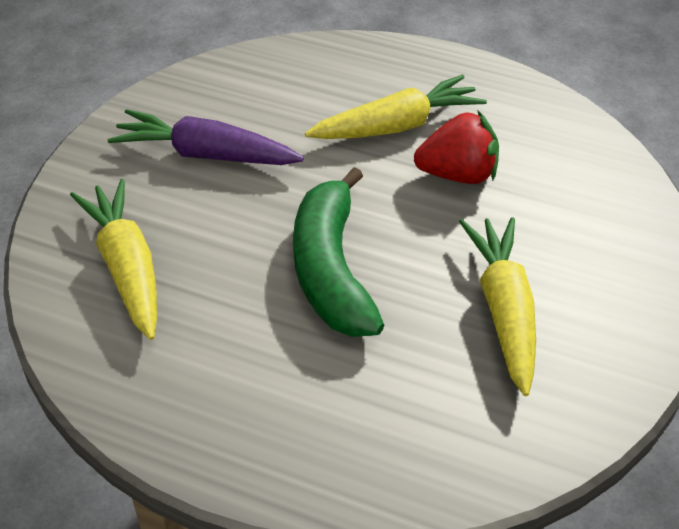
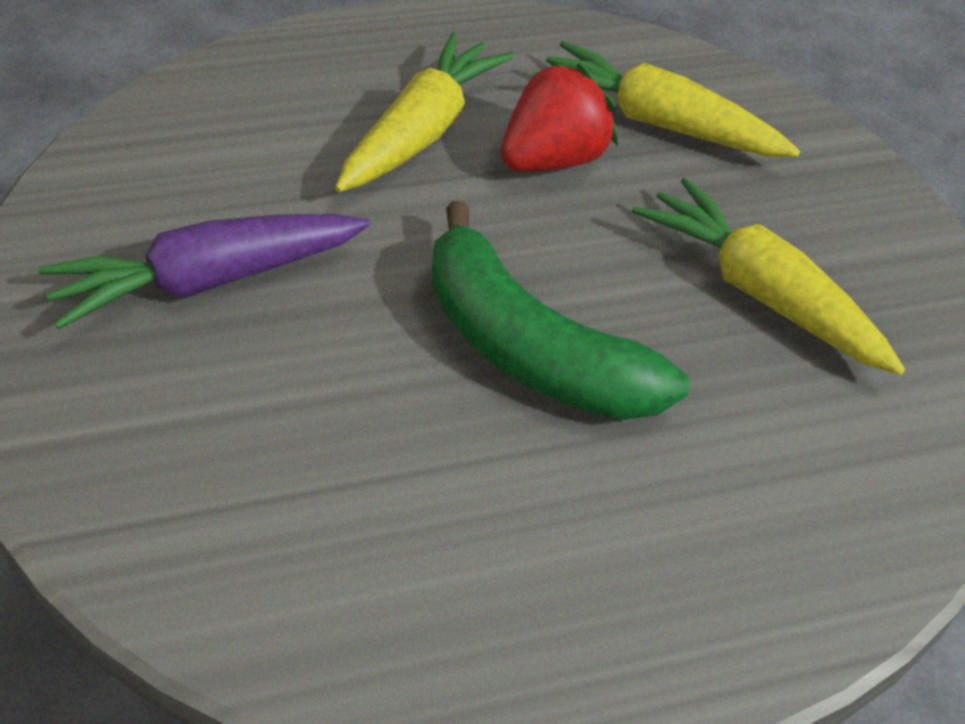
camera: 40 degrees left, 0 degrees up
yellow carrot [70,179,157,340] -> yellow carrot moved to [531,41,800,157]

